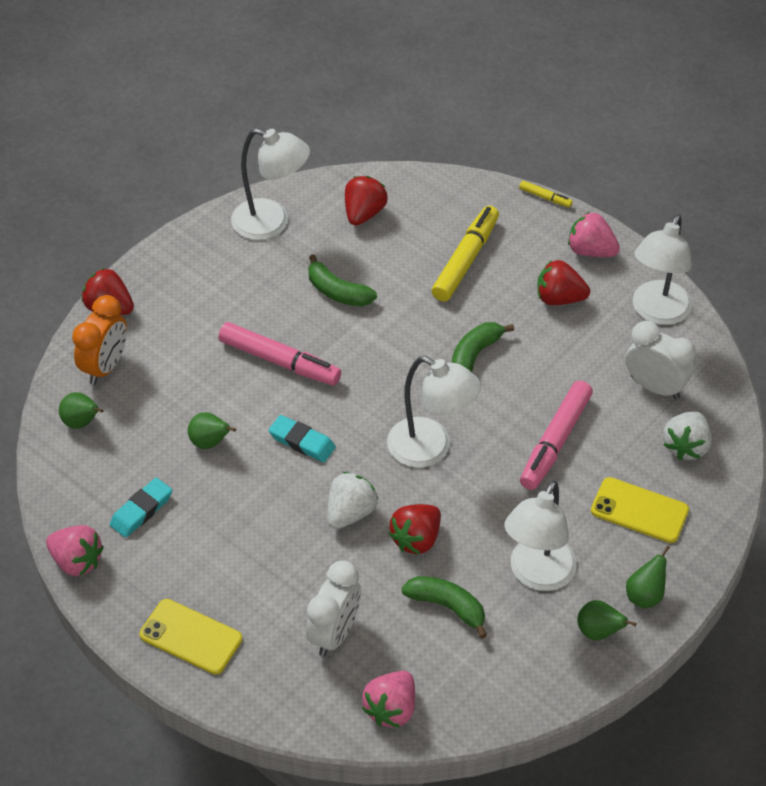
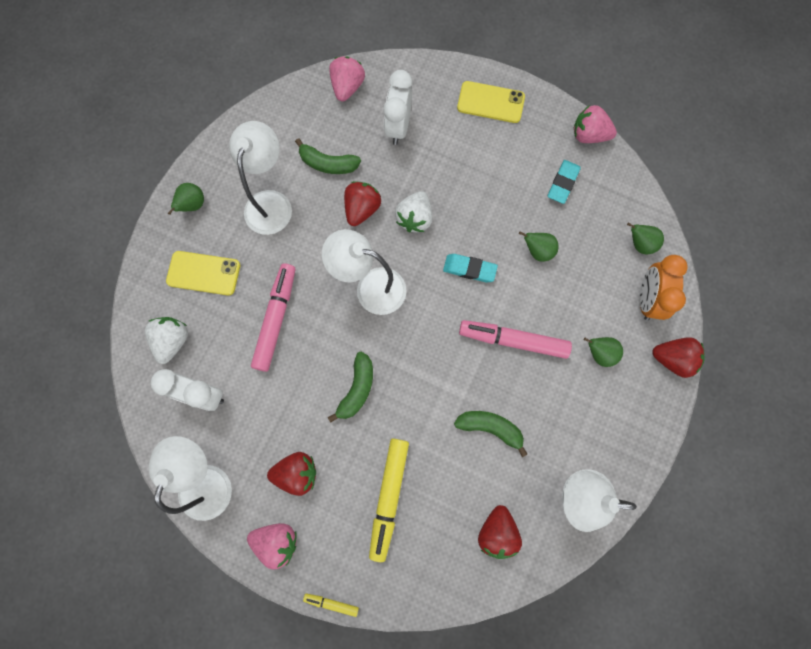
camera: 165 degrees right, 25 degrees up
green pear [577,600,637,640] -> green pear moved to [584,337,623,367]

